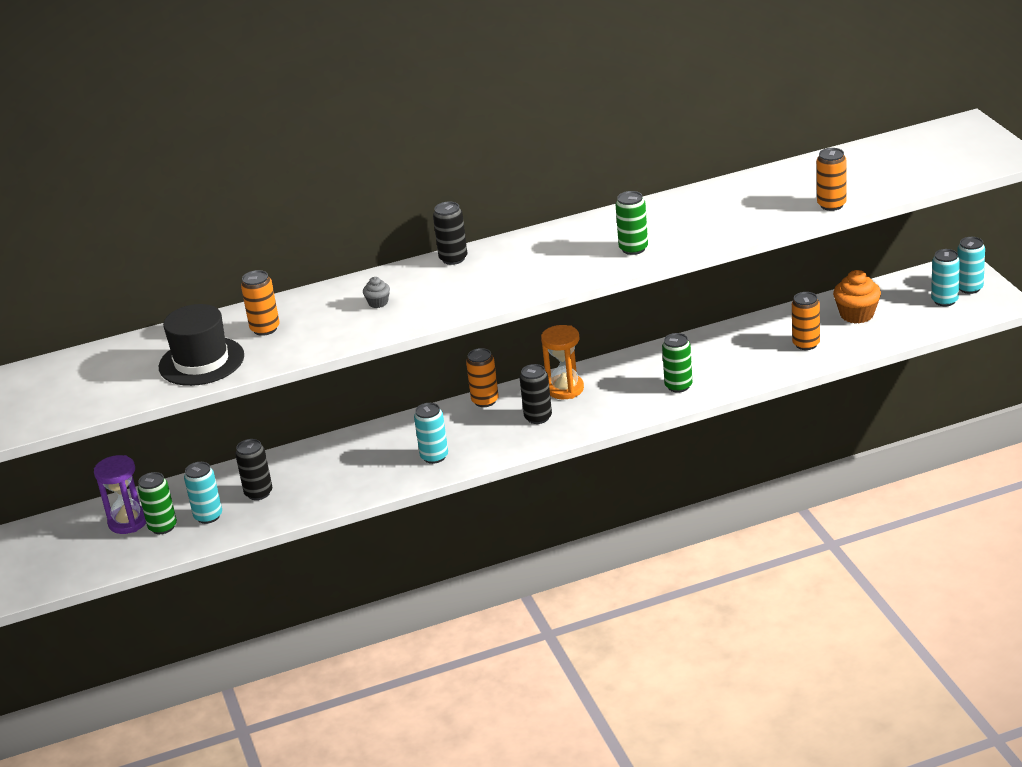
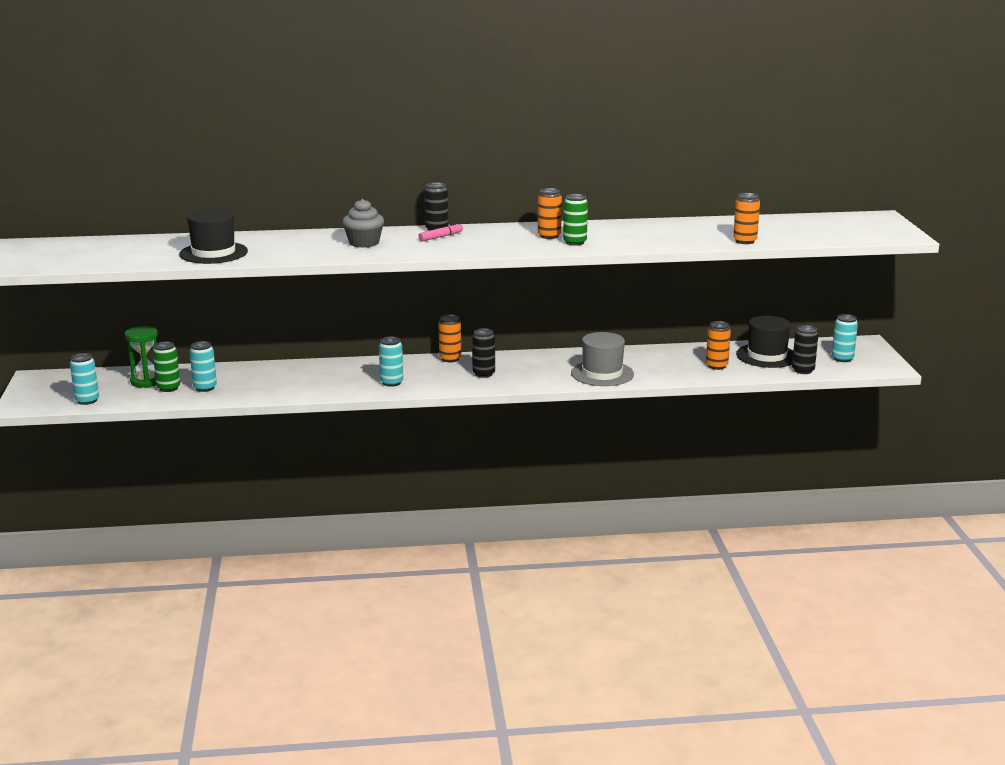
camera: 10 degrees right, 10 degrees down
purple hourglass [94,455,146,534] -> green hourglass [125,326,158,388]
black can [235,439,272,500] -> black can moved to [792,325,818,374]
orange can [241,270,280,336] -> orange can moved to [538,188,562,239]
grey cupcake [363,277,390,308] -> grey cupcake [342,199,384,248], size x1.91
orange hourglass [541,325,584,399] -> none
green can [662,333,692,393] -> grey hat [571,332,634,386]
orange cupcake [833,270,881,323] -> black hat [736,316,793,368]
turquoise can [957,237,985,294] -> turquoise can moved to [70,353,99,405]
none -> pink marker [418,223,463,242]

